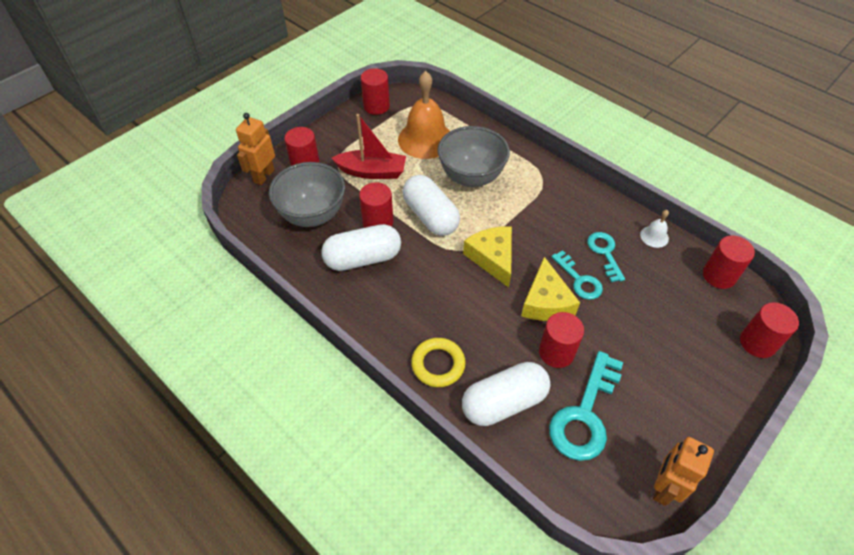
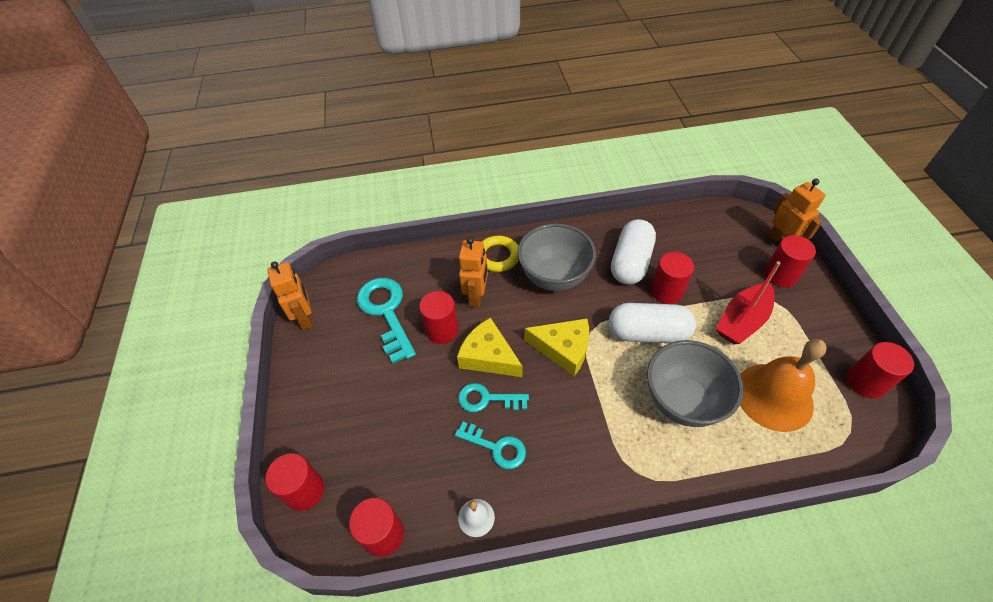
camera: 130 degrees right, 0 degrees up
grey bowl [269,162,345,227] -> grey bowl moved to [518,223,596,291]
white capsule [462,362,551,426] -> none
none -> orange robot [459,237,488,307]

